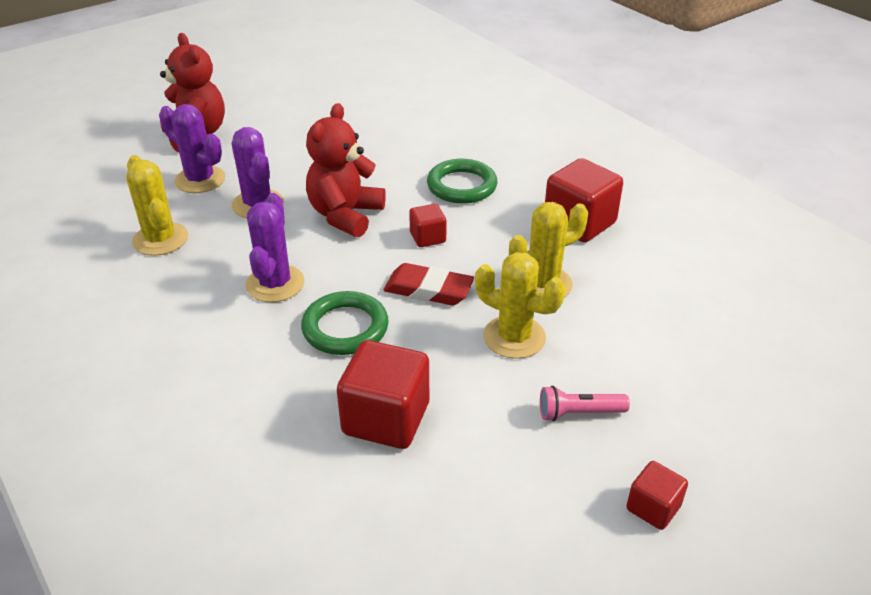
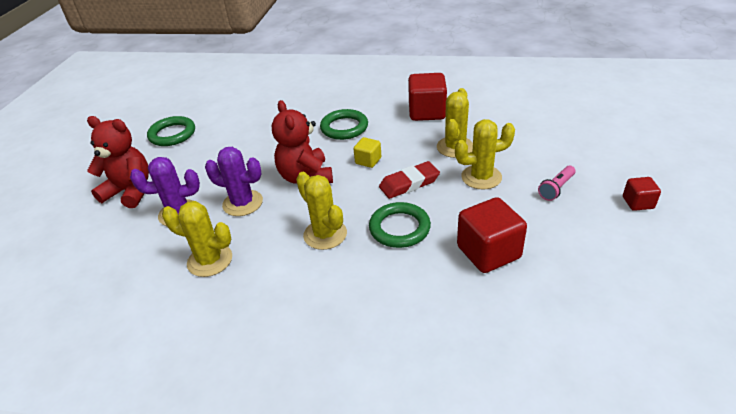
camera: 40 degrees left, 0 degrees up
purple cactus [245,193,304,302] -> yellow cactus [296,172,347,250]
red cube [409,204,447,247] -> yellow cube [354,137,381,168]
none -> green ring [147,116,195,146]

